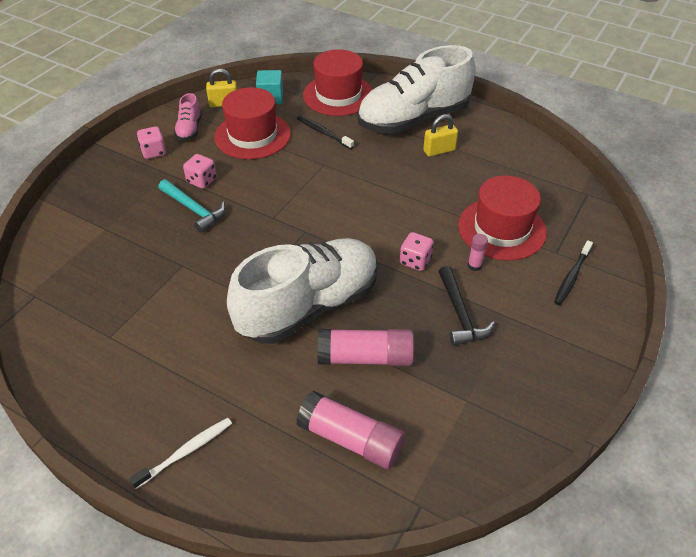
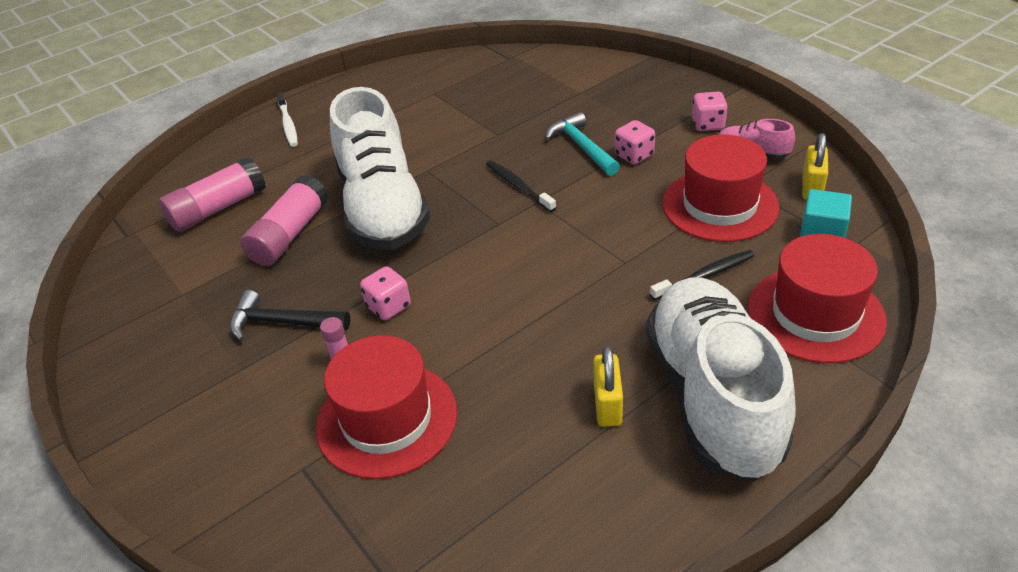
camera: 115 degrees right, 5 degrees down
turquoise hammer [159,179,226,233] -> turquoise hammer turned 90 degrees clockwise [545,112,620,176]
black toothbrush [554,240,593,305] -> black toothbrush moved to [486,160,556,212]

